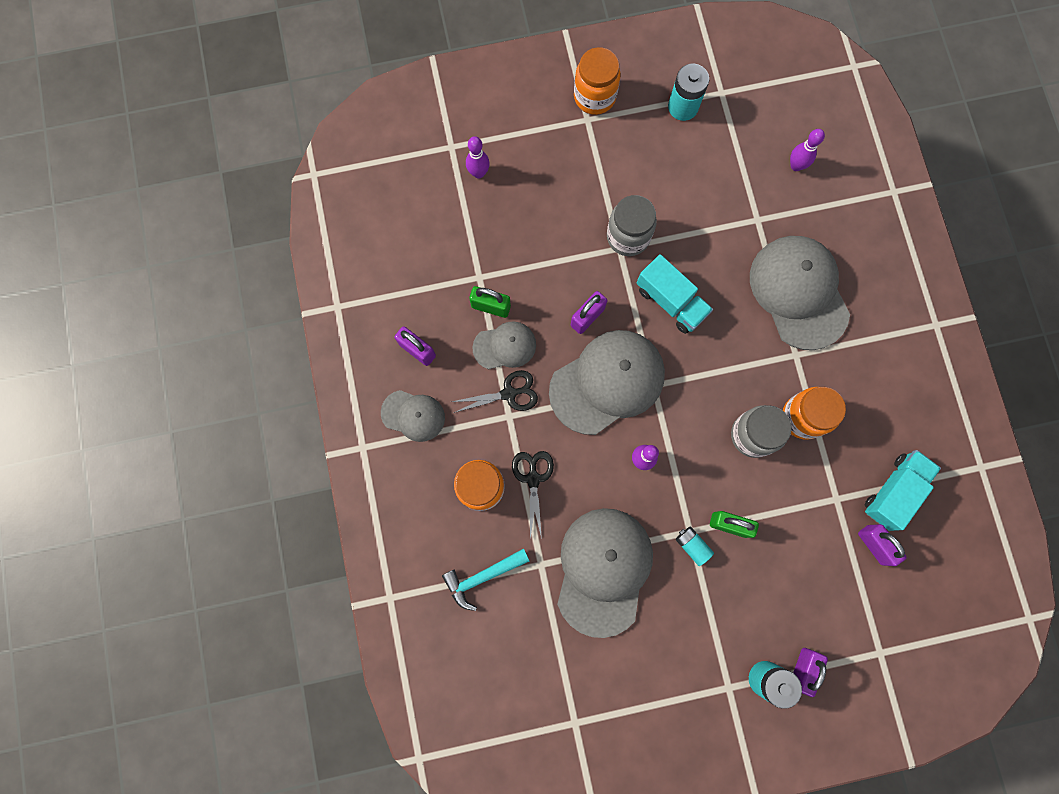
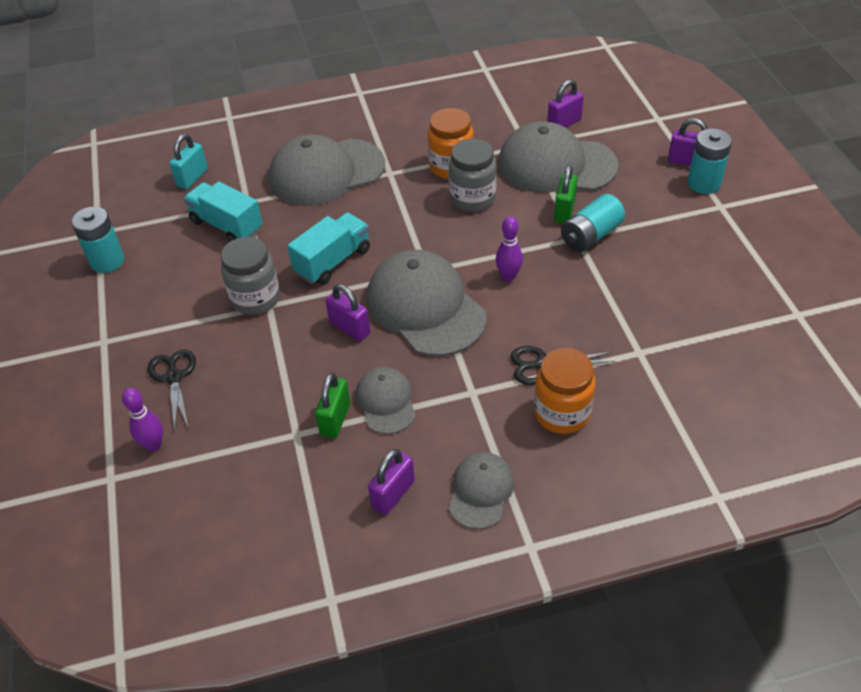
camera: 90 degrees left, 30 degrees down
turquoise hammer [442,548,529,611] -> none
black scissors [452,370,538,413] -> black scissors moved to [148,349,196,432]
grey cap [557,508,653,638] -> grey cap moved to [498,121,618,193]
orange jar [574,47,621,115] -> none
turquoise battery [676,527,714,566] -> turquoise battery [561,194,625,252], size x1.67
purple bowling pin [790,129,825,171] -> turquoise padlock [169,134,208,189]
turquoise truck [864,450,941,531] -> turquoise truck moved to [184,181,263,241]

